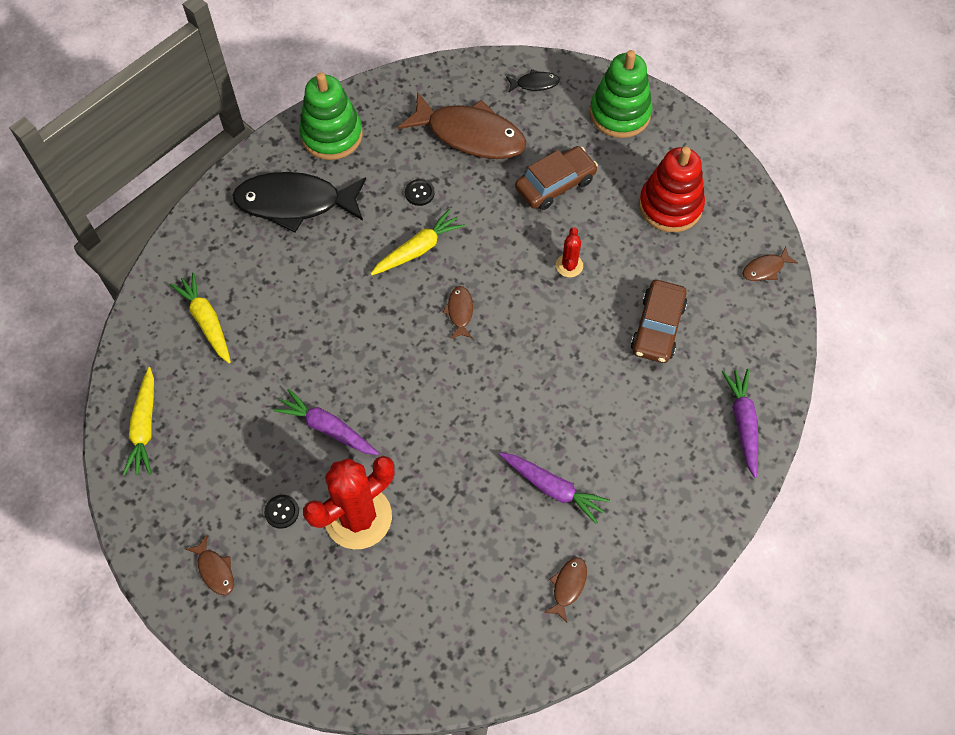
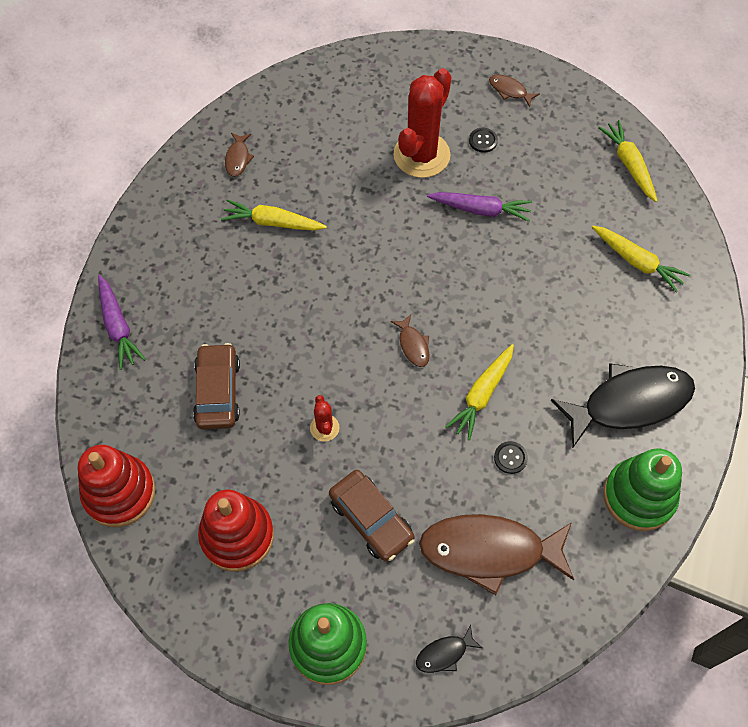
camera: 160 degrees right, 0 degrees up
purple carrot [499,452,610,524] -> yellow carrot [221,199,327,231]
brown car [515,146,598,210] -> brown car turned 75 degrees counterclockwise [329,470,415,562]
brown fish [742,247,798,281] -> red stacking toy [78,445,155,527]

